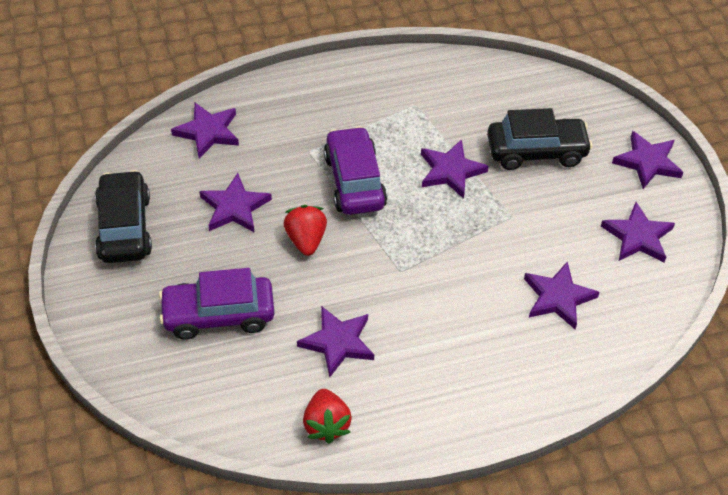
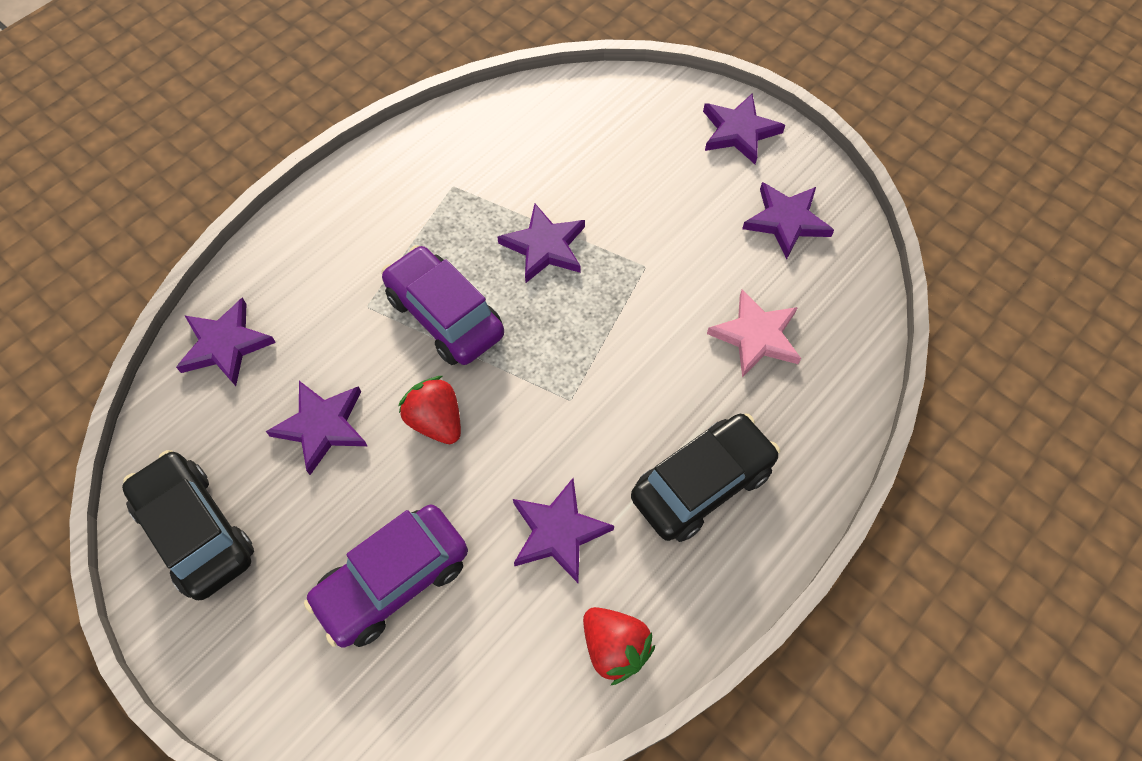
camera: 30 degrees left, 10 degrees up
black car [487,108,593,170] -> black car moved to [631,414,780,542]
purple star [524,261,600,329] -> pink star [707,290,801,378]

